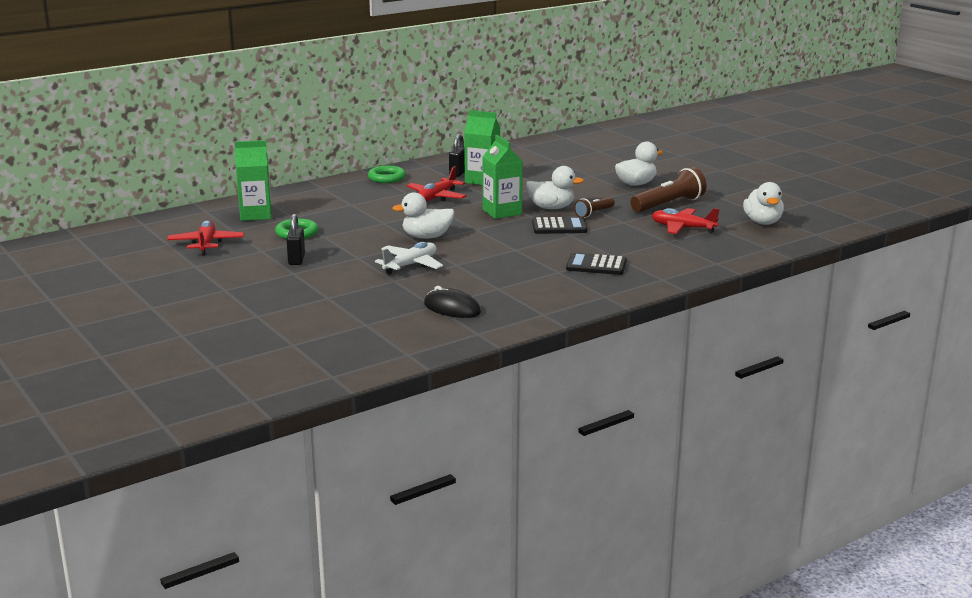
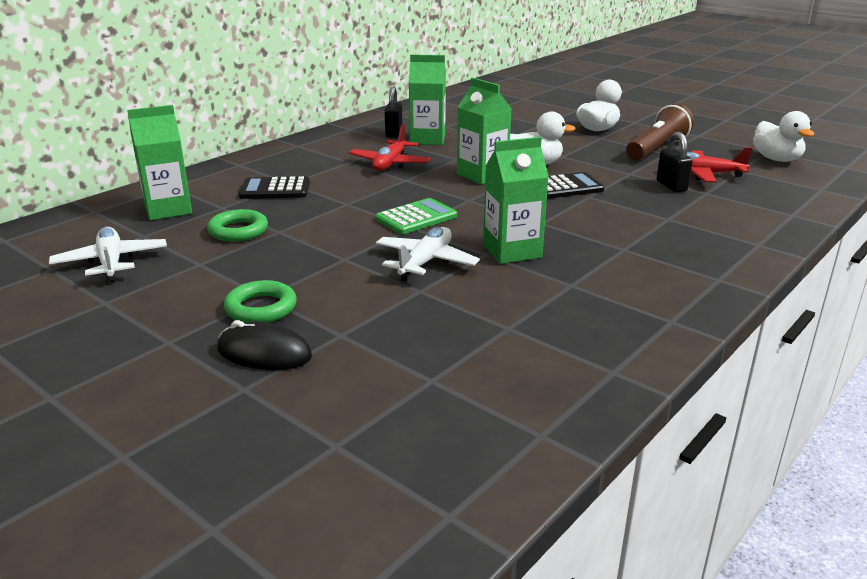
camera: 15 degrees left, 5 degrees up
red plane [167,220,244,256] -> white plane [49,227,167,283]
black padlock [286,214,305,265] -> black padlock moved to [656,132,693,193]
green ring [368,166,406,183] -> green ring moved to [224,280,297,323]
white duck [392,192,454,239] -> green calculator [375,198,457,234]
black mouse [424,286,481,318] -> black mouse moved to [217,320,312,370]
black calculator [566,253,627,275] -> black calculator moved to [239,176,310,199]
brown flashlight [574,197,615,218] -> none
none -> green carton [483,137,549,264]

